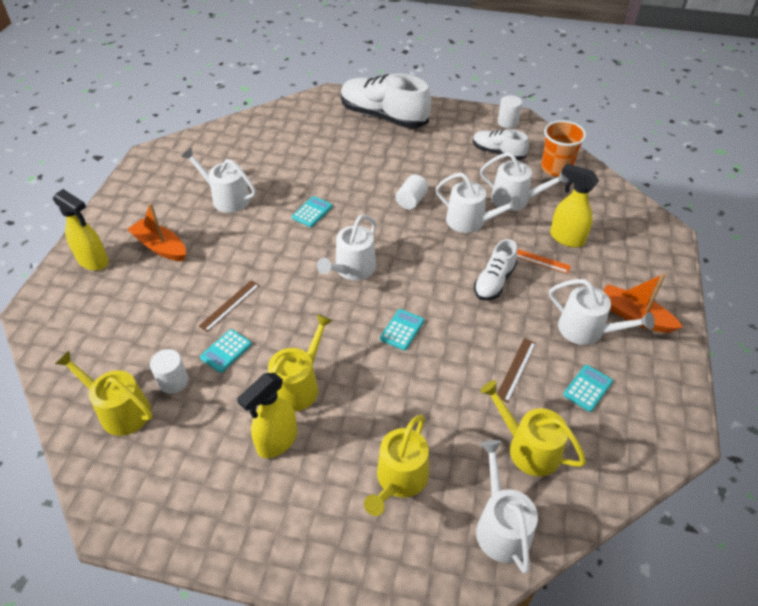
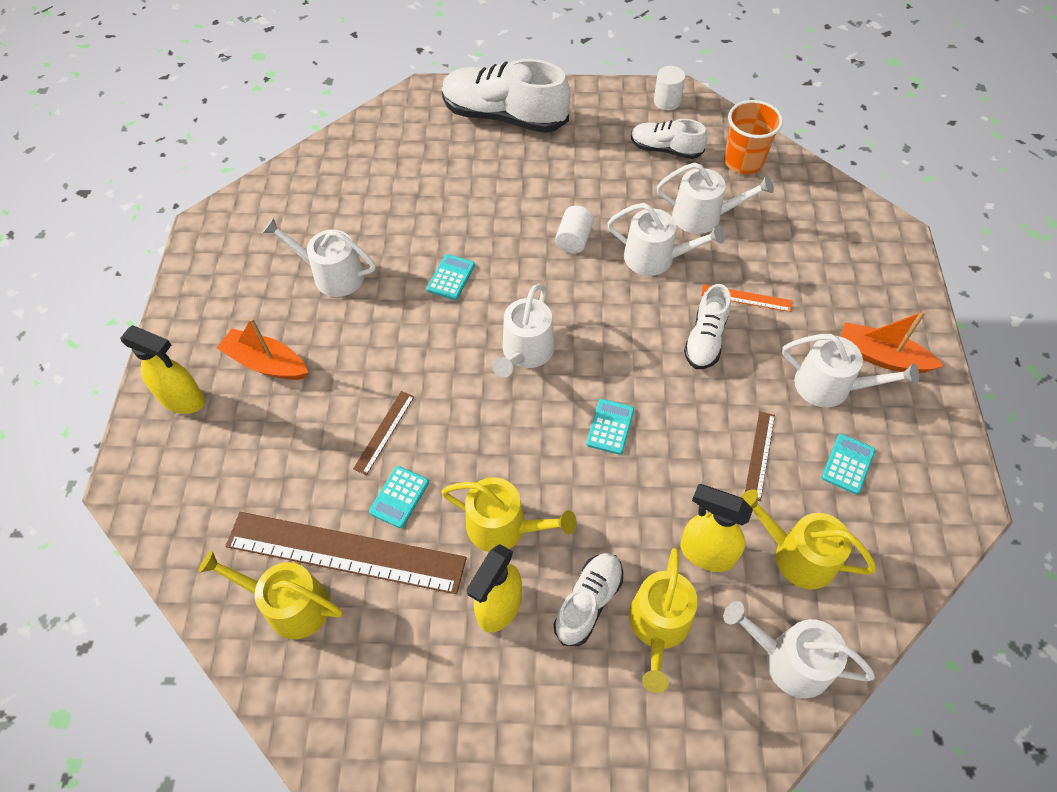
camera: 10 degrees left, 10 degrees up
white cylinder [150,349,188,394] -> brown ruler [225,512,467,594]
yellow watering can [268,314,333,412] -> yellow watering can turned 90 degrees clockwise [441,477,577,552]
white watering can [476,440,538,574] -> white watering can turned 45 degrees counterclockwise [723,601,875,698]
yellow spray bottle [550,164,599,247] -> yellow spray bottle moved to [680,484,753,572]
none -> white shoe [554,553,623,646]

